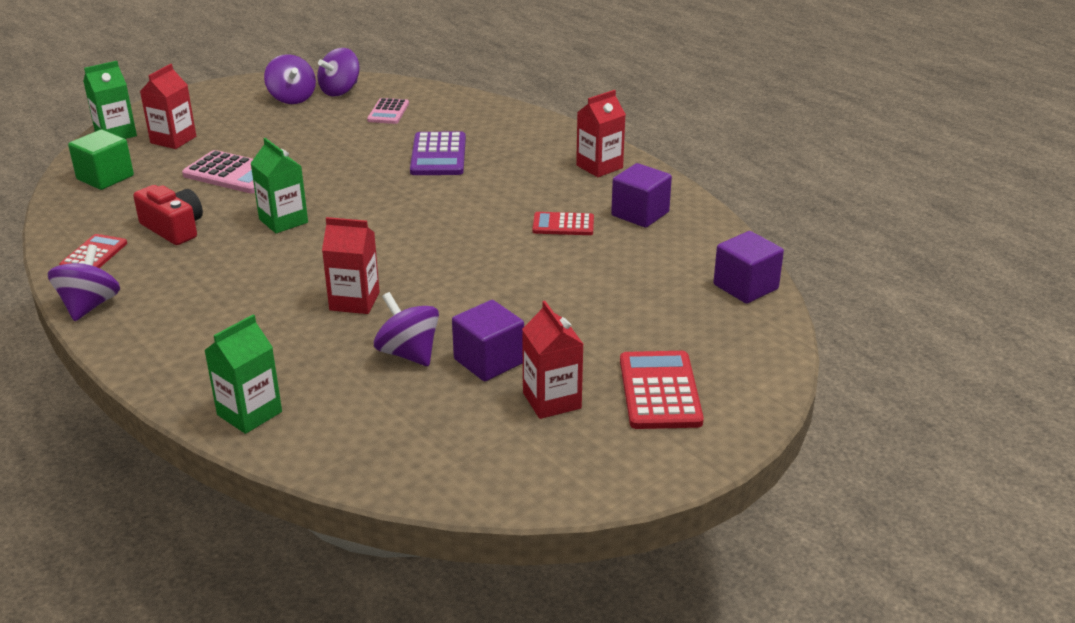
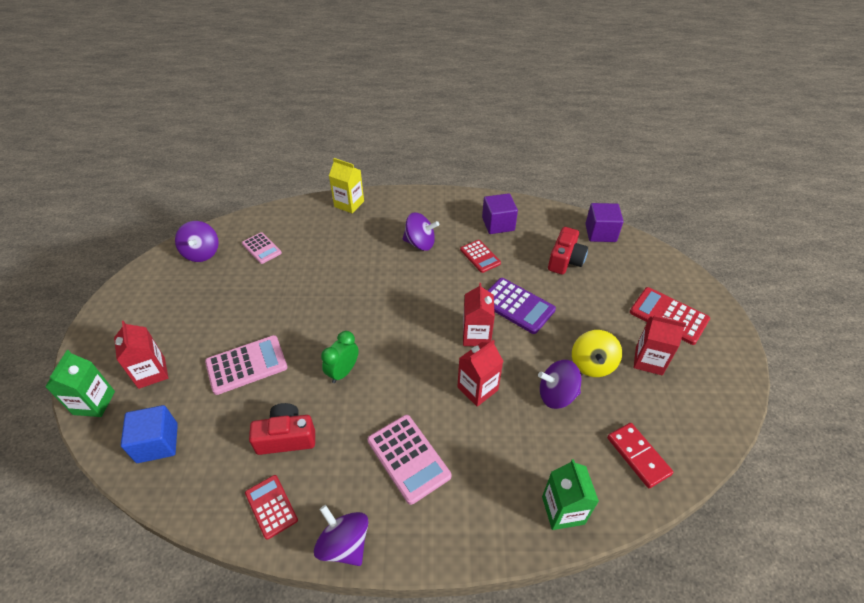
camera: 50 degrees left, 15 degrees up
green cube [68,130,134,190] -> blue cube [121,405,178,463]
green carton [250,138,308,233] -> green clock [321,331,359,383]
purple spinning top [264,54,316,104] -> purple spinning top moved to [403,212,439,251]
purple calculator [410,131,466,175] -> purple calculator moved to [487,278,556,334]
purple cube [452,300,524,381] -> yellow spinning top [572,330,622,377]
red calculator [532,212,594,235] -> red calculator turned 75 degrees counterclockwise [460,240,501,273]
red carton [576,90,626,177] -> red carton moved to [463,283,495,346]
none -> yellow carton [329,158,364,213]
none -> pink calculator [367,415,451,505]
none -> red camera [548,227,588,275]
none -> red domino [607,423,673,488]

